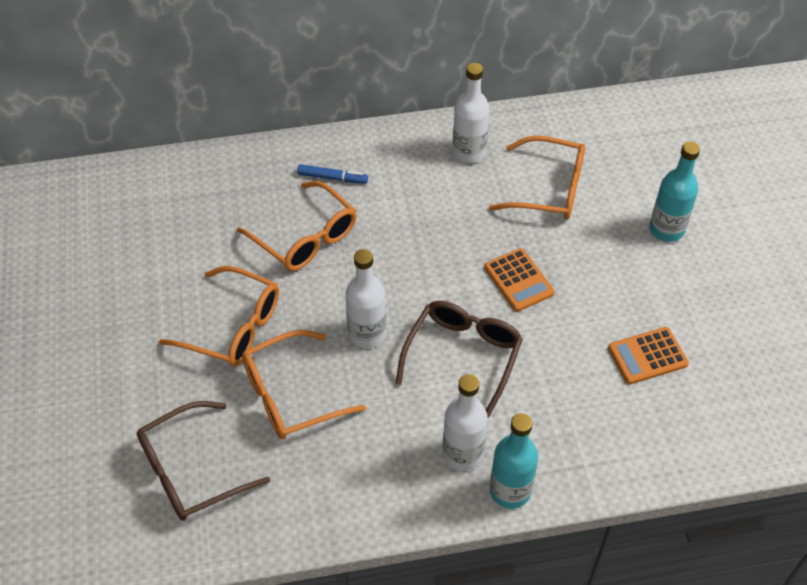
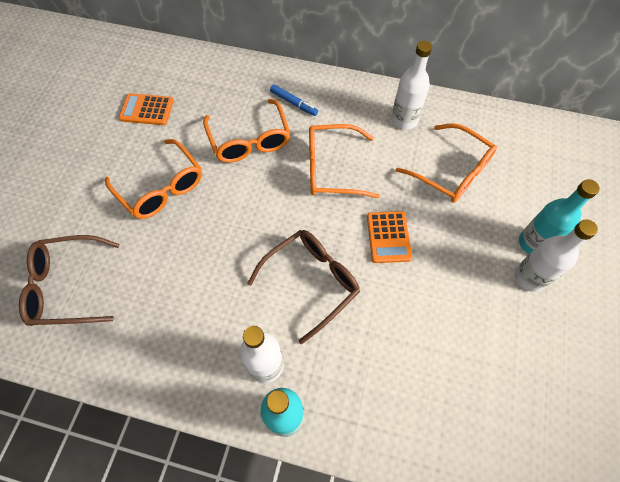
camera: 25 degrees right, 10 degrees up
orange glasses [242,330,366,439] -> orange glasses moved to [309,124,380,198]
white bottle [345,249,386,348] -> white bottle moved to [515,219,598,292]
orange calculator [608,327,689,384] -> orange calculator moved to [119,93,174,125]

